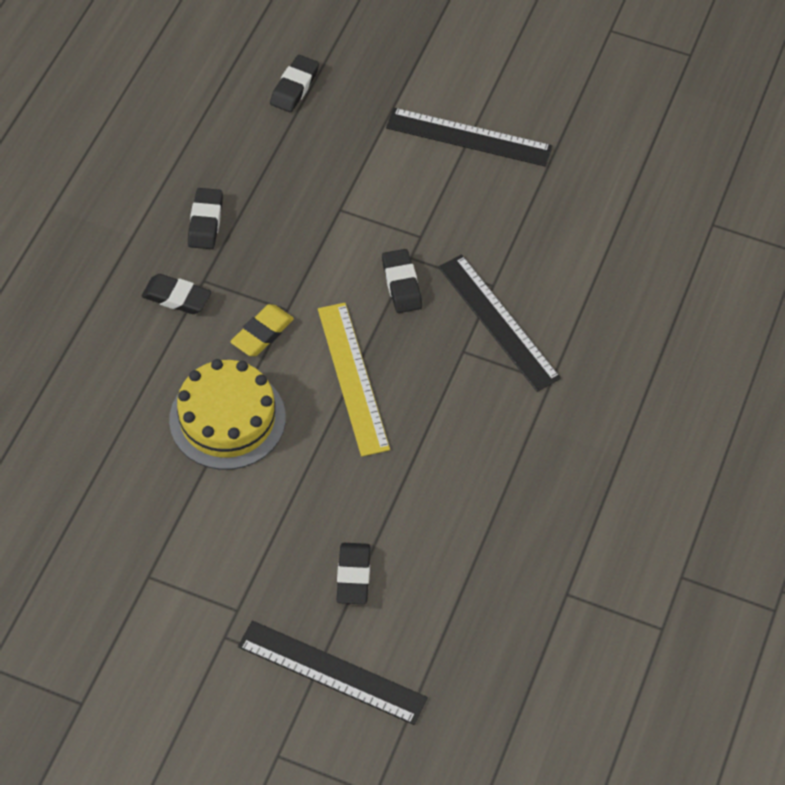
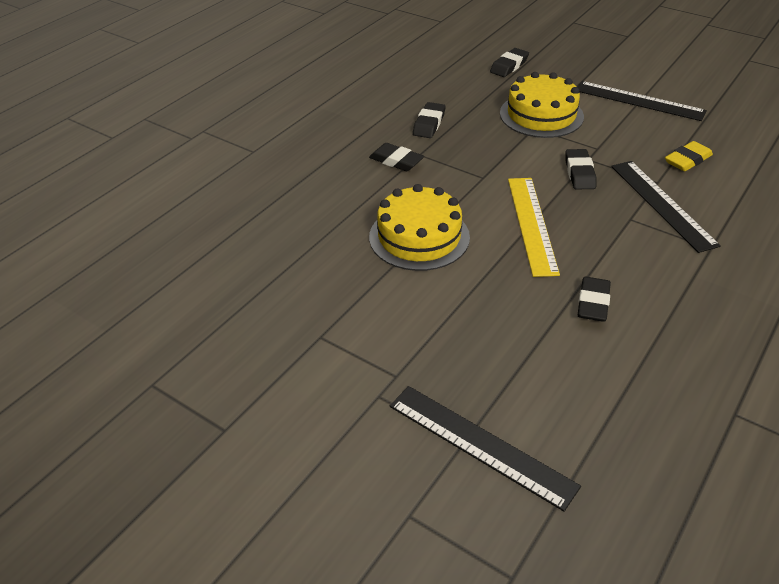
camera: 15 degrees right, 15 degrees down
yellow eraser [230,304,294,356] -> yellow eraser moved to [665,141,713,171]
black eraser [337,543,370,604] -> black eraser moved to [578,277,611,322]
none -> yellow cake [500,72,584,138]

